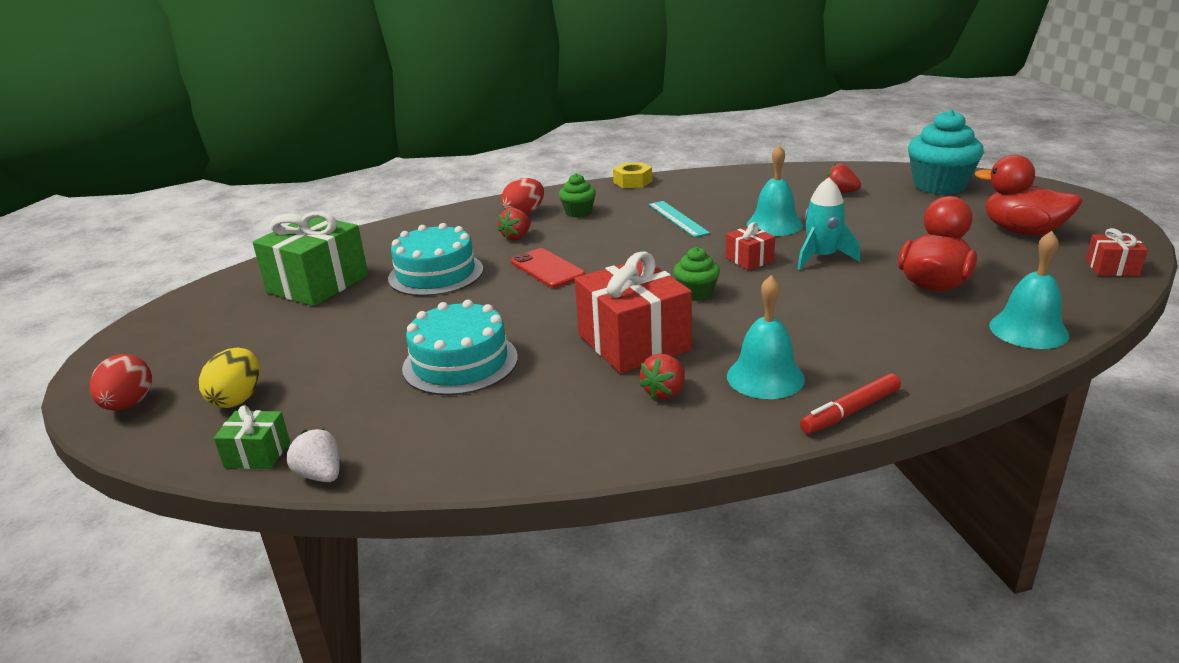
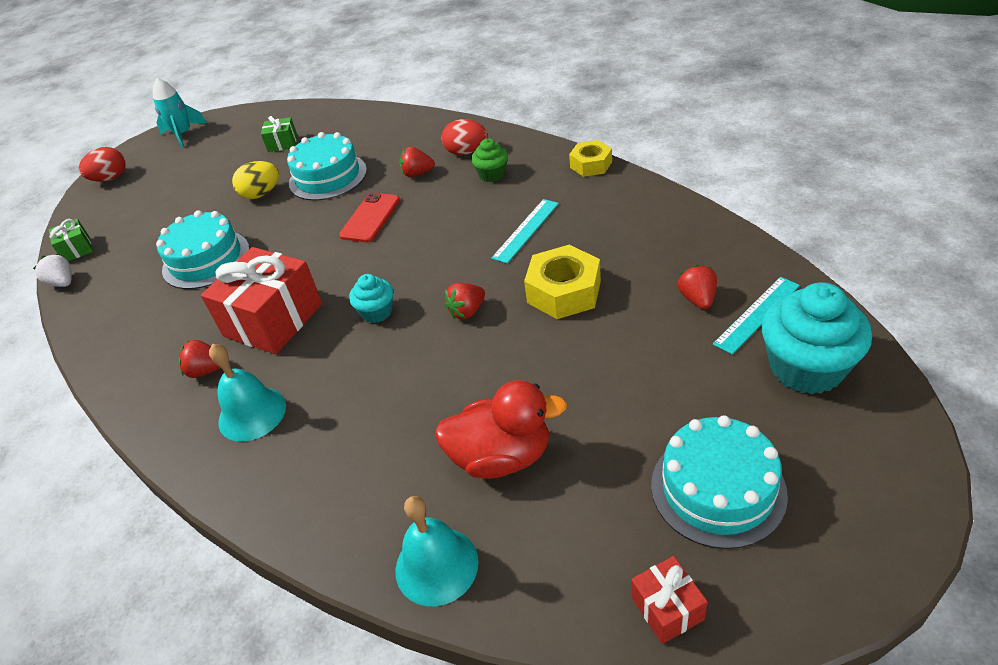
camera: 60 degrees right, 15 degrees up
yellow egg [199,348,260,408] -> yellow egg moved to [232,161,279,199]
green gift [253,211,368,306] -> green gift [261,116,297,152], size x0.48
white strawberry [286,428,339,482] -> white strawberry turned 60 degrees counterclockwise [33,254,72,287]
green cupcake [673,247,720,301] -> turquoise cupcake [349,274,393,323]
red gift [726,222,775,270] -> red strawberry [444,283,485,319]
turquoise bell [747,145,803,236] -> yellow nut [524,245,601,319]
turquoise rocket [797,177,860,270] -> turquoise rocket moved to [153,78,207,148]
red marker [800,373,901,434] -> none
red duck [975,155,1082,235] -> turquoise cake [651,415,788,549]
none -> turquoise ruler [713,277,800,354]

